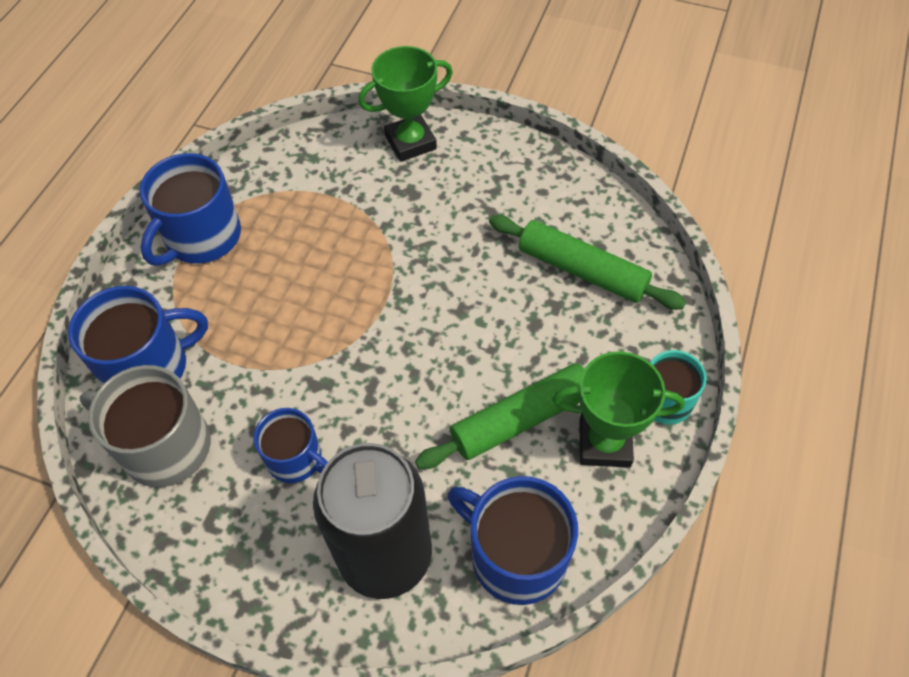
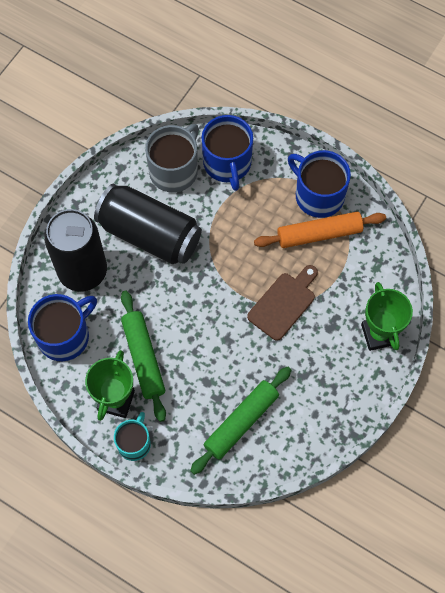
camera: 100 degrees right, 10 degrees up
blue mug [254,408,328,483] -> black can [94,184,202,264]
none -> brown cutting board [247,265,318,341]
none -> orange rolling pin [254,212,386,248]

